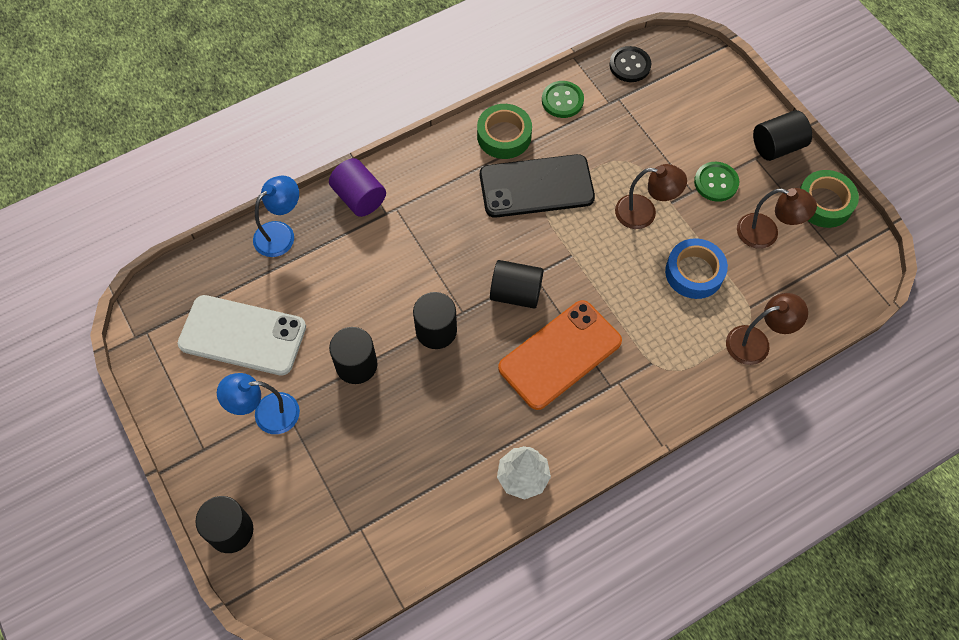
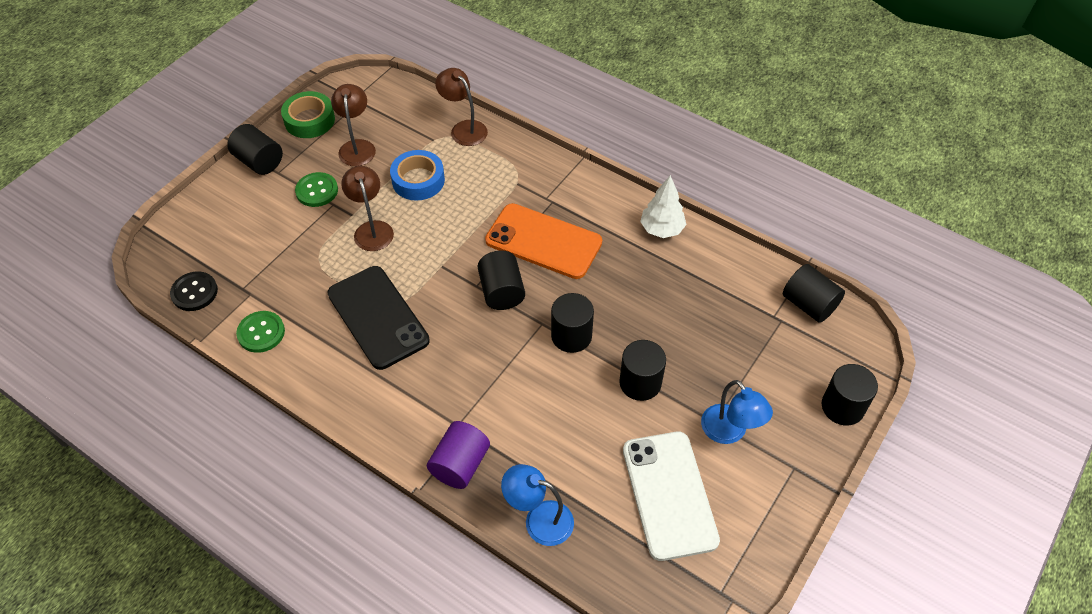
camera: 115 degrees left, 10 degrees down
green tape [477,104,532,159] -> none
none -> black cylinder [783,264,845,323]

